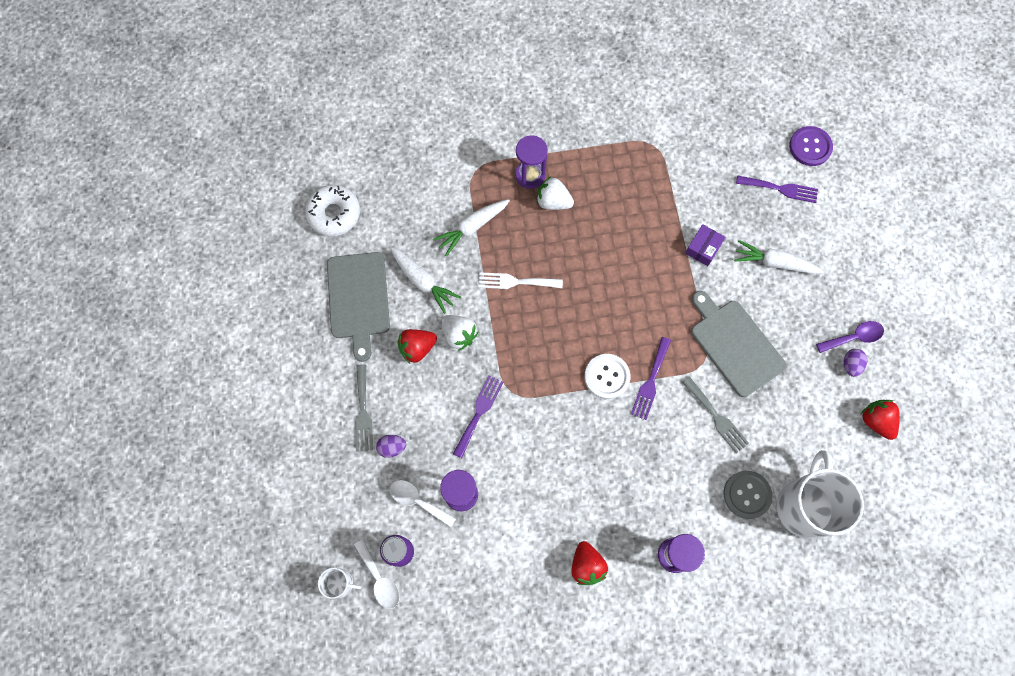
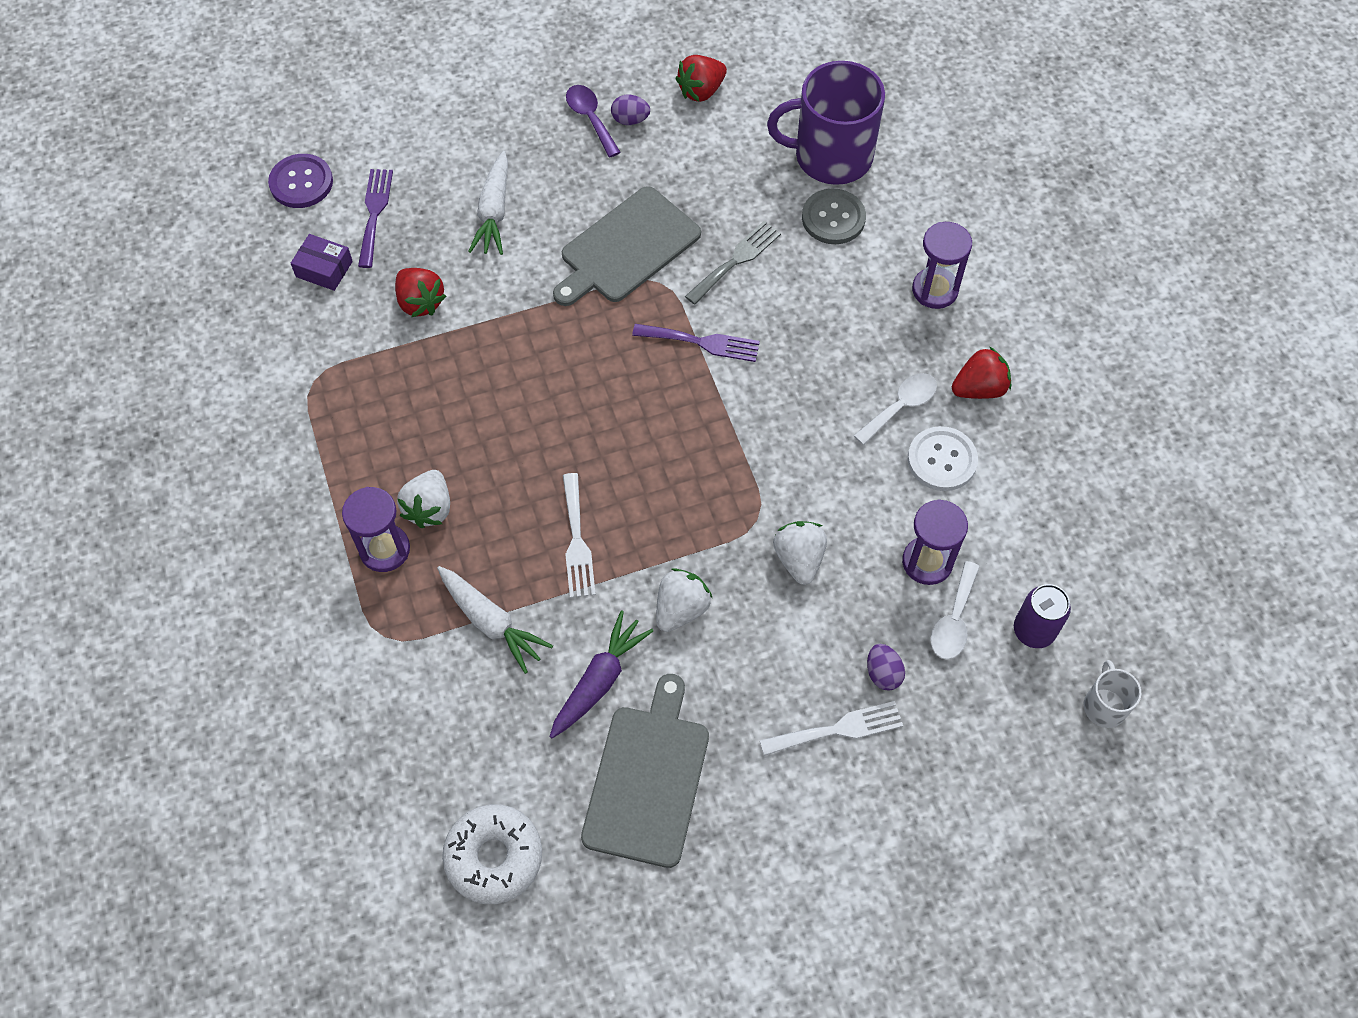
camera: 100 degrees left, 10 degrees down
grey cutting board [327,252,390,362] -> grey cutting board turned 60 degrees counterclockwise [581,674,709,868]
white spoon [354,539,400,609] -> white spoon moved to [854,373,937,445]
grey fork [355,364,373,452] -> white fork [760,701,903,756]
white carrot [390,247,461,314] -> purple carrot [549,610,653,738]
red strawberry [397,329,437,363] -> red strawberry moved to [395,268,446,317]
purple fork [453,375,503,458] -> white strawberry [773,521,827,585]
white button [584,354,630,399] -> white button moved to [908,426,978,491]
purple box [685,224,726,266] -> purple box moved to [291,234,353,291]
white mug [777,450,864,539] -> purple mug [767,61,885,185]

